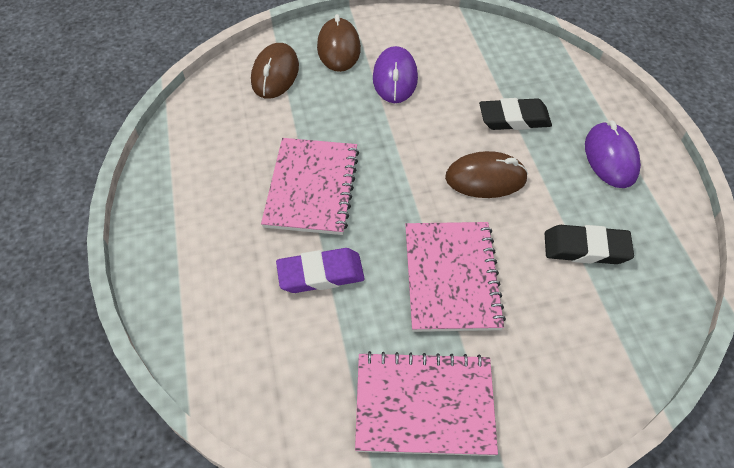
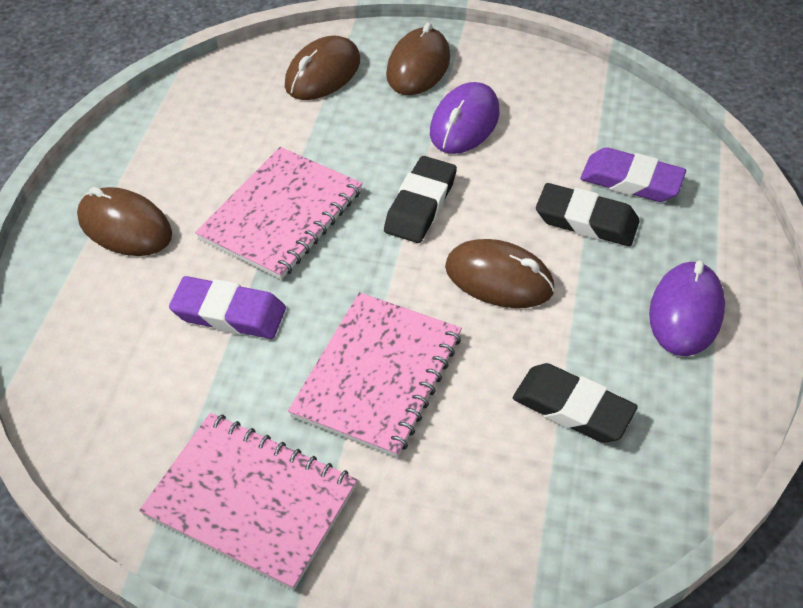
camera: 25 degrees right, 5 degrees down
none -> brown mouse [77,187,172,256]
none -> black eraser [384,156,457,243]
none -> purple eraser [580,147,686,202]

